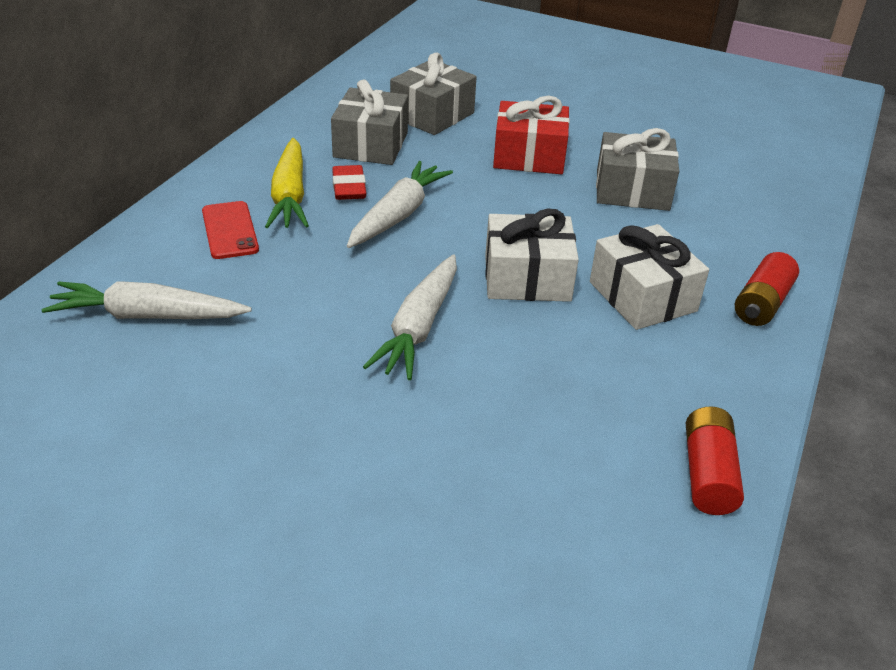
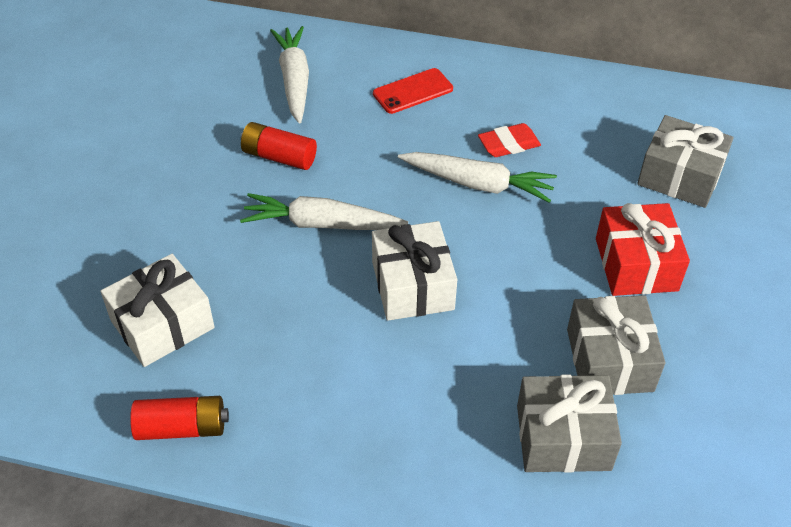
camera: 80 degrees right, 10 degrees up
yellow carrot [265,138,309,228] -> none
grey gift [331,79,408,165] -> grey gift moved to [517,375,622,473]
white gift [590,224,709,330] -> white gift moved to [100,254,215,367]
red battery [735,252,799,326] -> red battery moved to [241,122,317,170]

